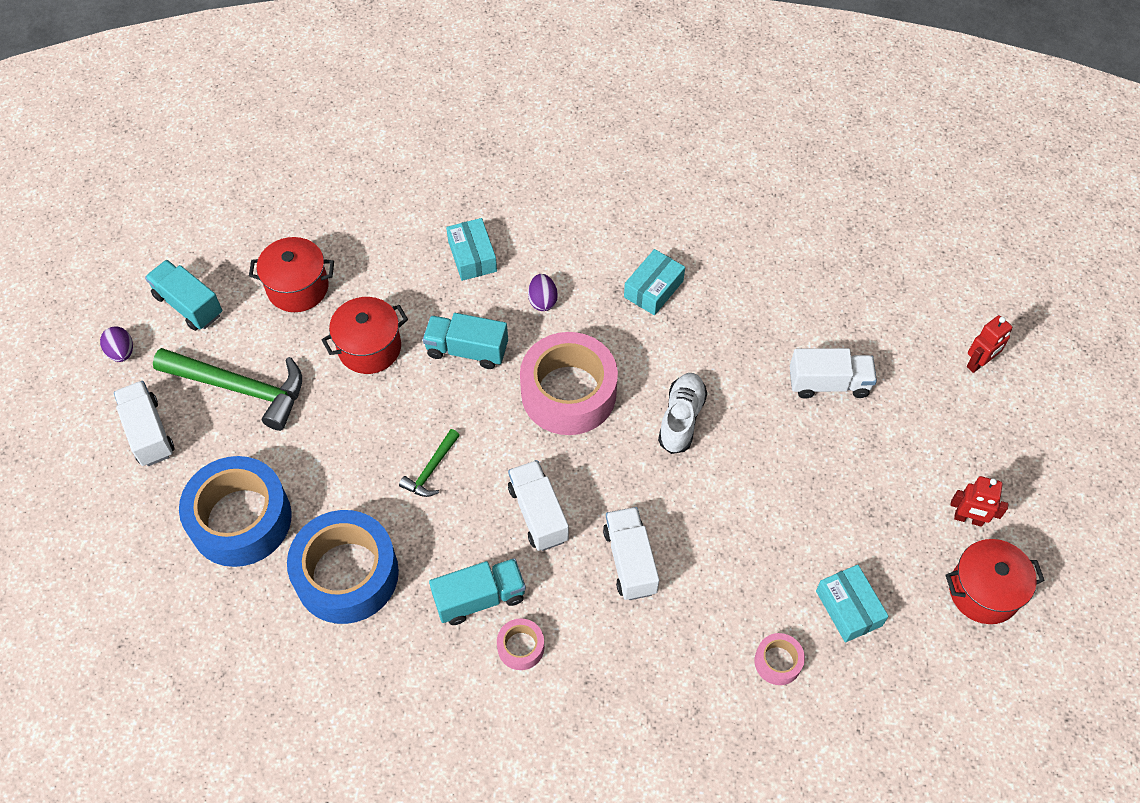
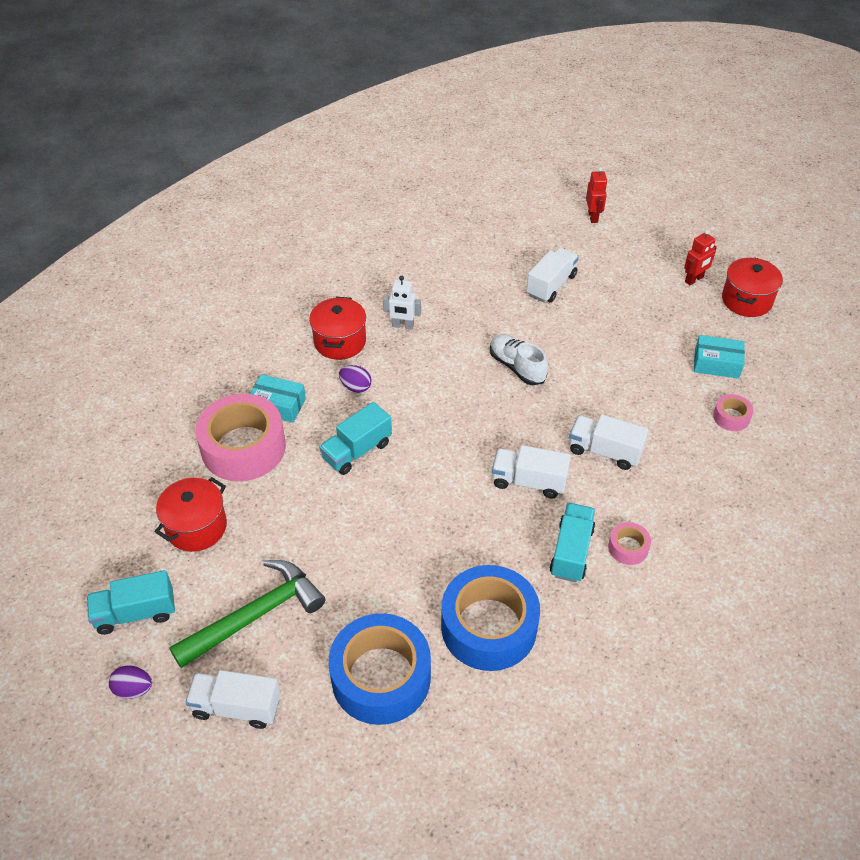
camera: 55 degrees left, 10 degrees down
red pot [322,297,408,374] -> red pot moved to [309,297,366,360]
green hammer [399,429,460,497] -> none
pink tape [520,332,618,435] -> pink tape moved to [195,394,286,481]
turquoise box [624,249,685,315] -> white robot [383,276,421,330]

